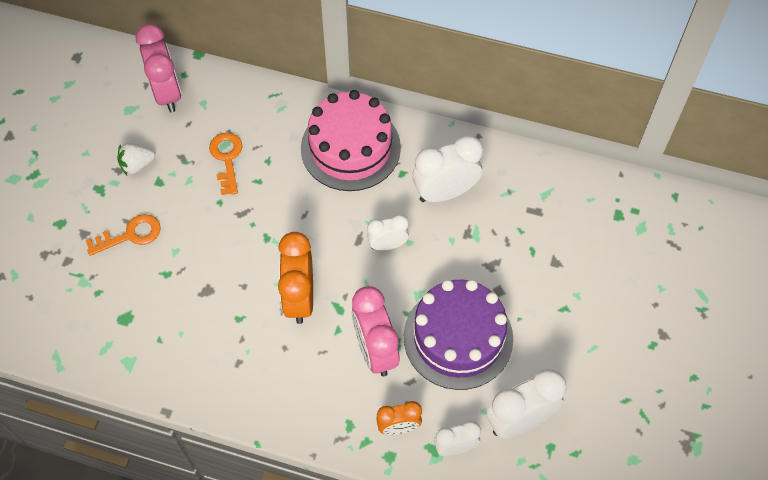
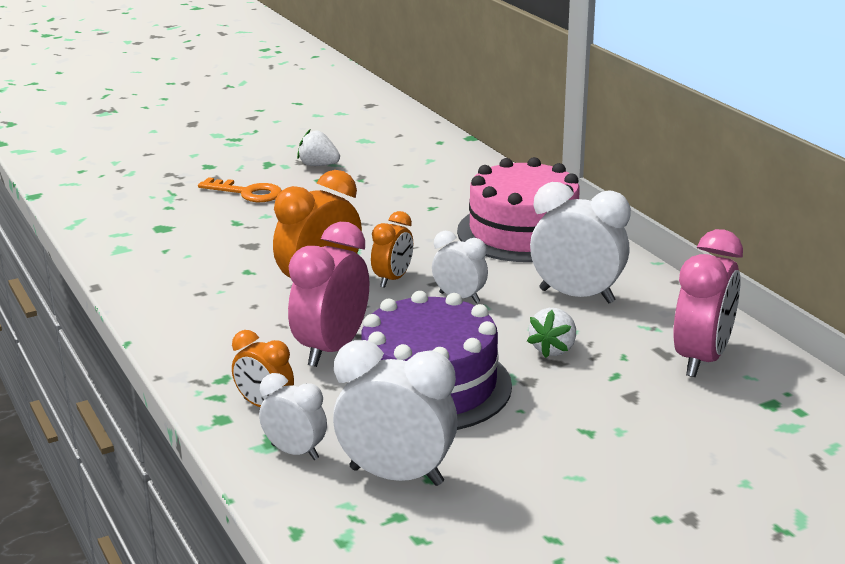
camera: 45 degrees right, 35 degrees down
pink clock [136,24,182,113] -> pink clock moved to [673,229,743,377]
orange key [209,133,242,195] -> none
none -> orange clock [371,211,413,288]
none -> white strawberry [527,308,576,358]

